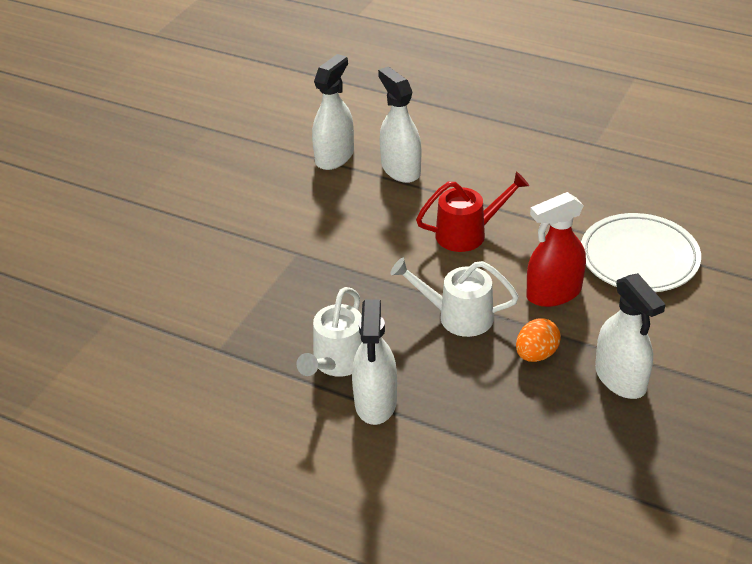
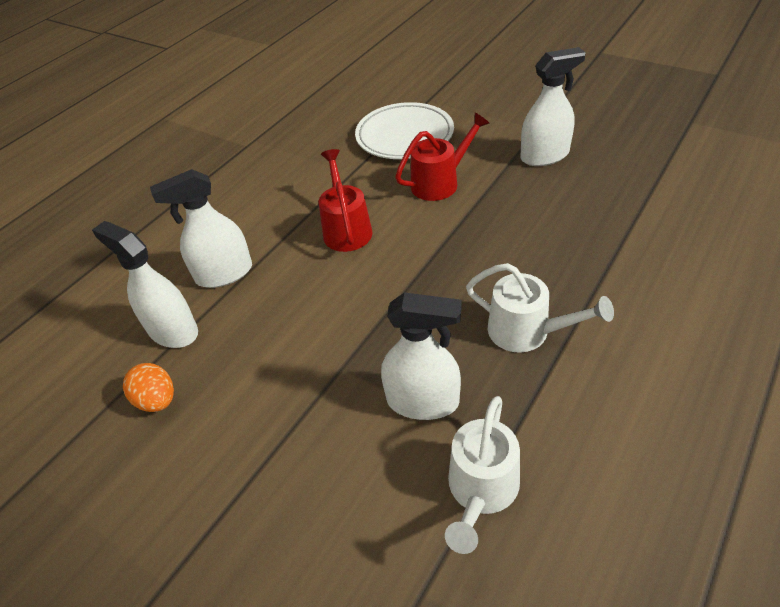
camera: 80 degrees left, 5 degrees up
white spray bottle [352,300,397,425] -> white spray bottle moved to [381,292,462,420]
white watering can [390,258,519,337] -> white watering can moved to [445,396,520,554]
orange egg [516,318,561,362] -> orange egg moved to [123,363,174,412]
red spray bottle [526,192,586,307] -> red watering can [395,112,490,201]

